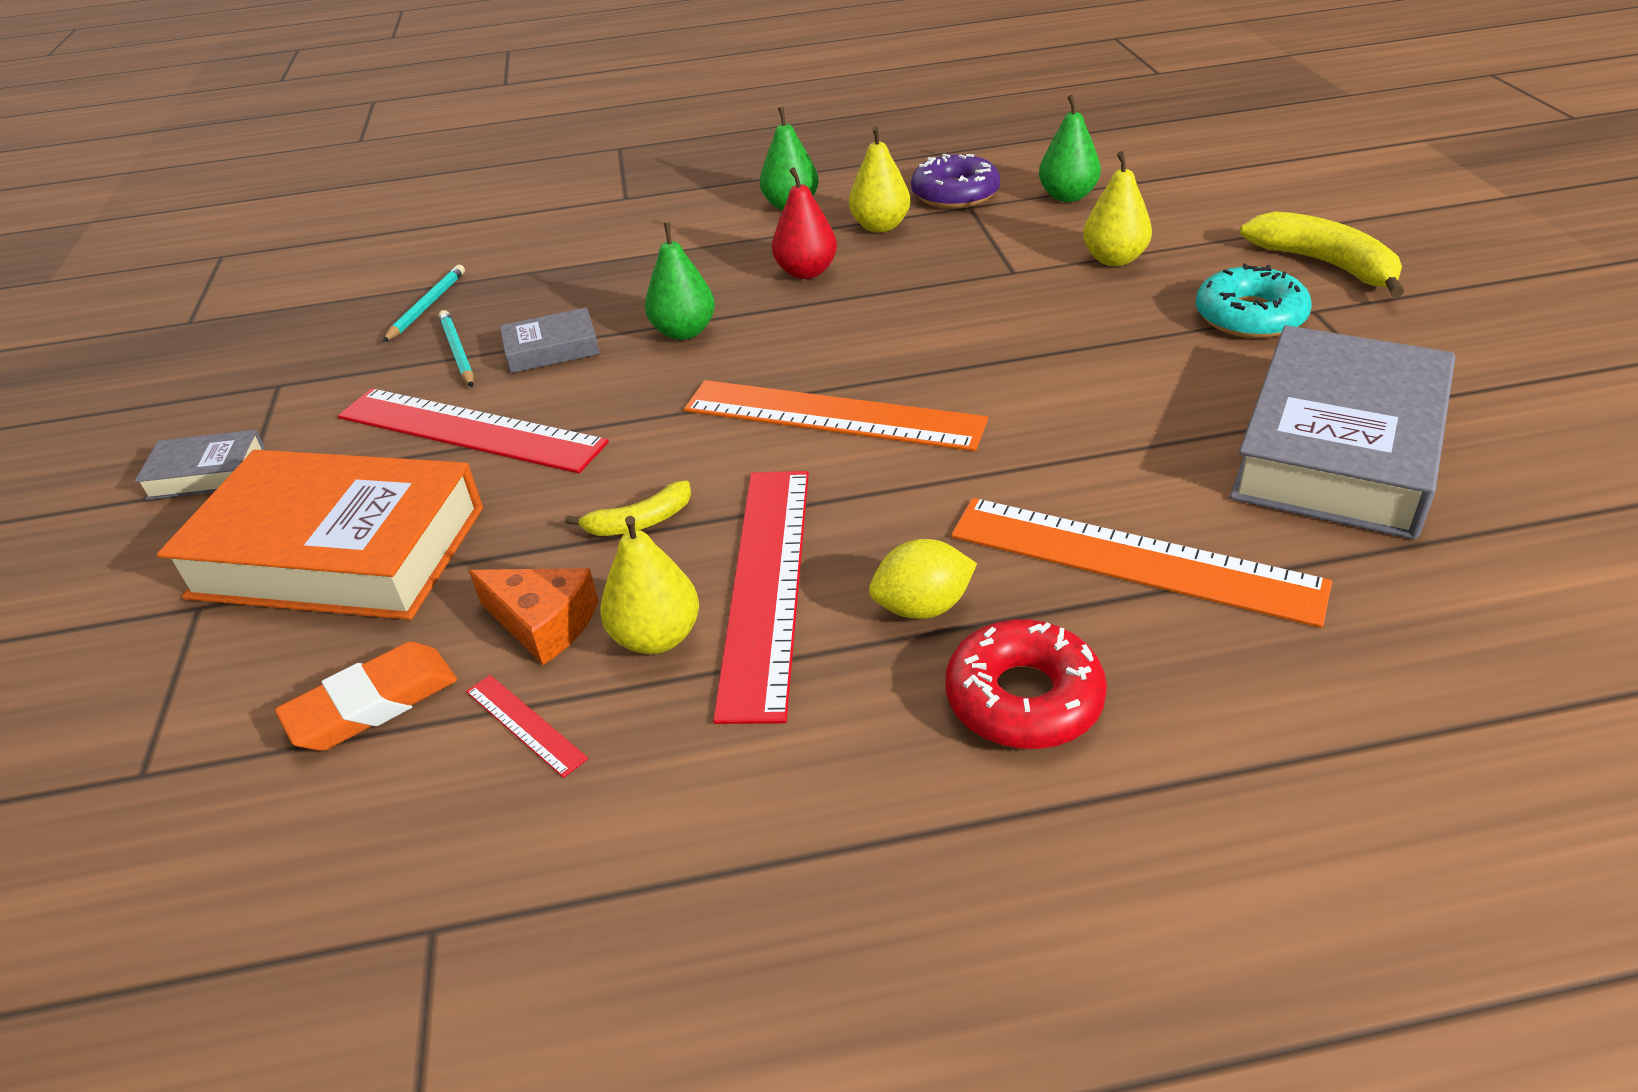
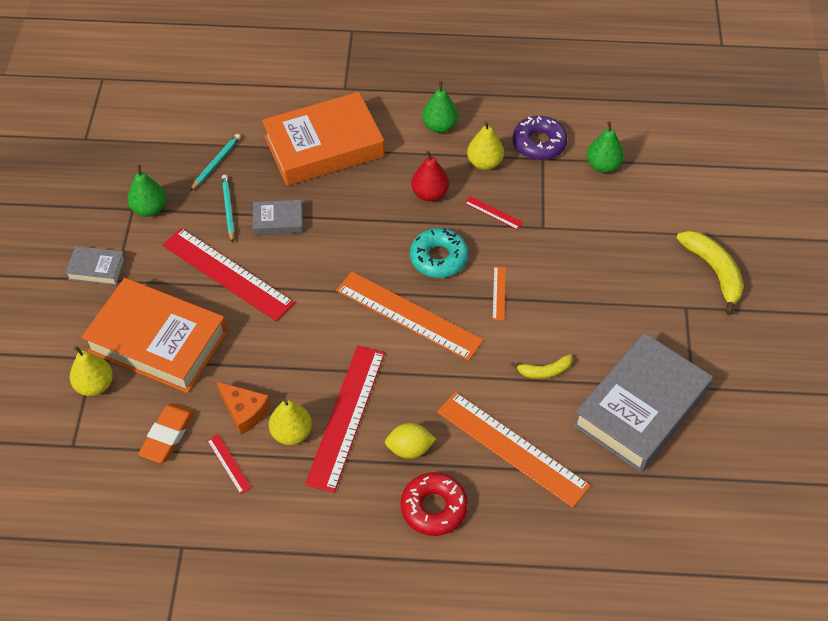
camera: 10 degrees right, 15 degrees up
orange eraser [275,642,457,751] -> orange eraser turned 45 degrees counterclockwise [138,404,194,463]
yellow banana [565,481,691,536] -> yellow banana moved to [511,354,572,379]
green pear [645,222,715,340] -> green pear moved to [127,165,166,217]
yellow pear [1083,151,1152,266] -> yellow pear moved to [70,346,113,396]
turquoise donut [1196,264,1312,338] -> turquoise donut moved to [410,228,468,278]
none -> orange book [262,92,385,186]
none -> red ruler [464,196,523,230]
none -> orange ruler [492,266,506,320]

